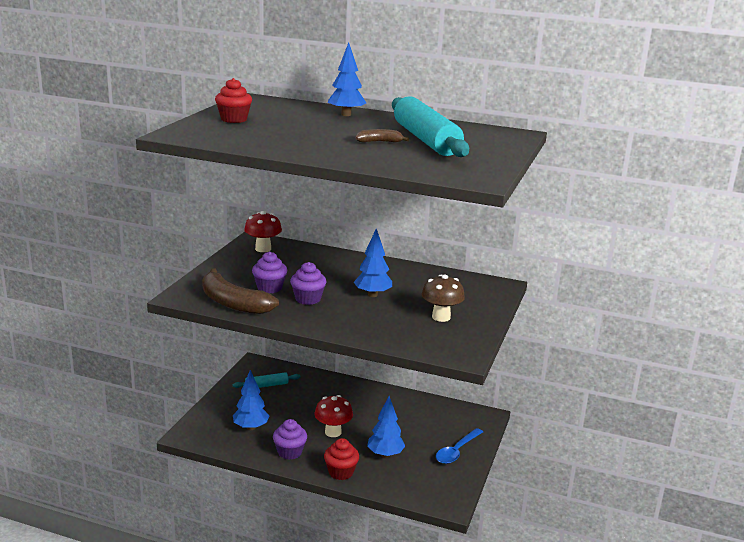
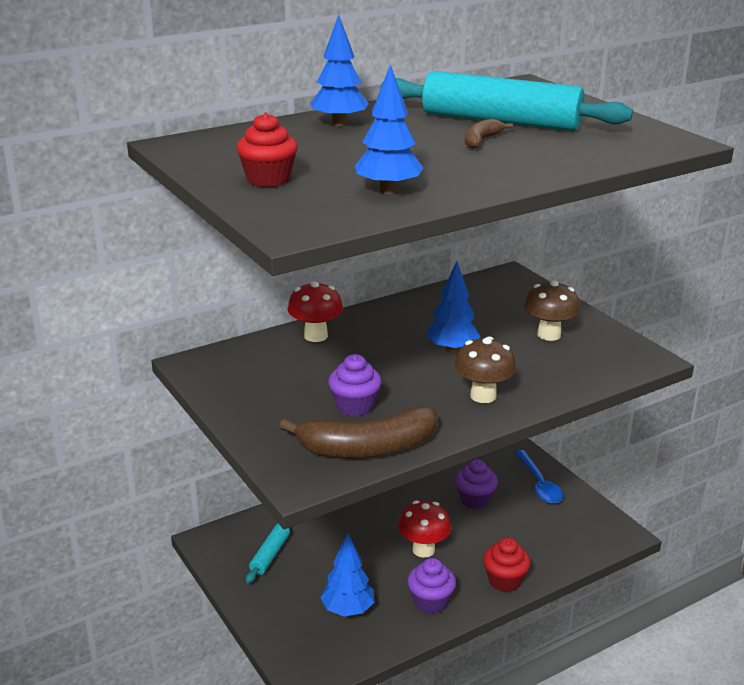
camera: 50 degrees left, 5 degrees up
red mushroom [244,211,282,252] -> red mushroom moved to [287,281,343,342]
purple cupcake [290,262,326,305] -> purple cupcake moved to [455,460,498,509]
blue tree [367,396,405,458] -> blue tree moved to [355,64,423,194]
none -> brown mushroom [455,336,516,403]

